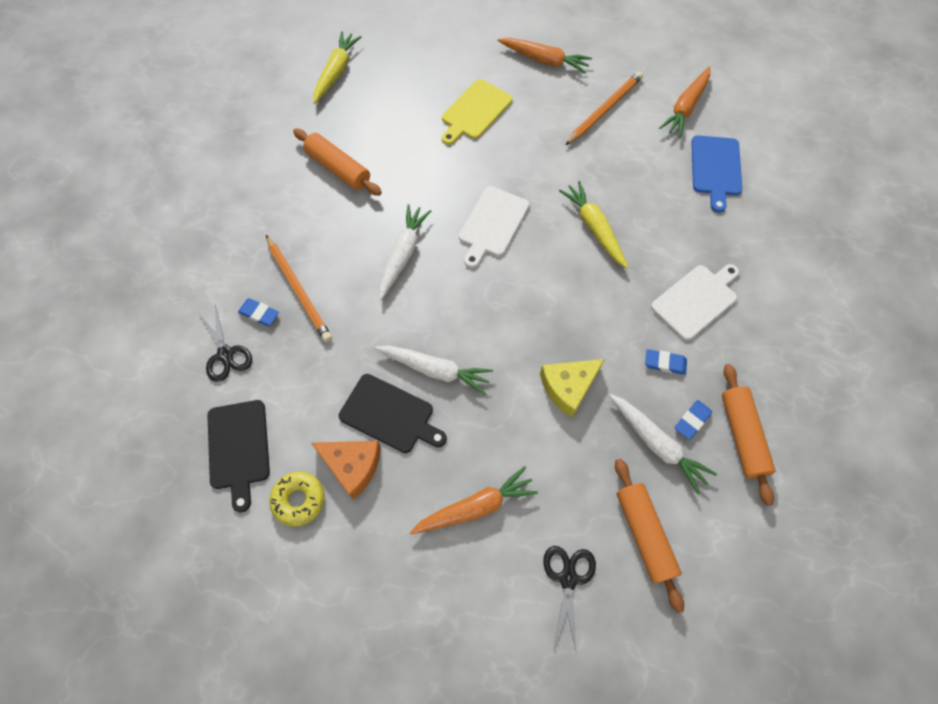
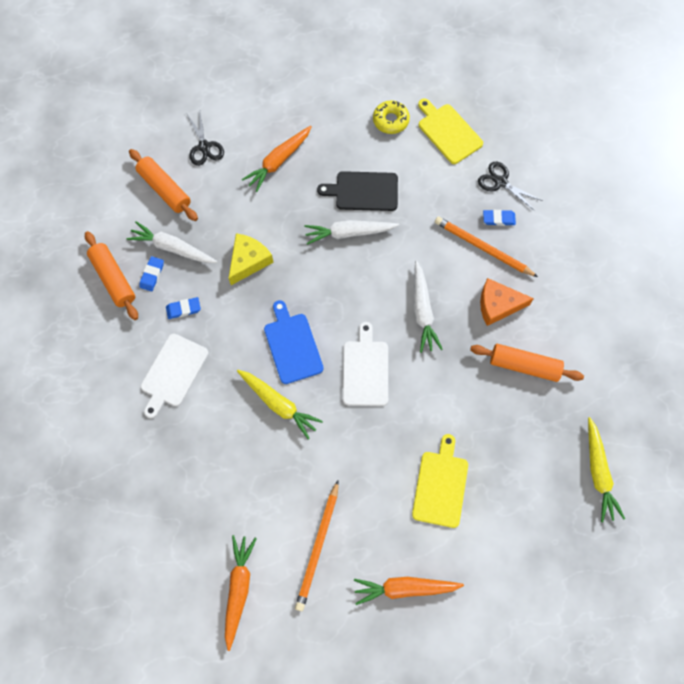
camera: 155 degrees right, 5 degrees up
black cutting board [207,400,270,512] -> yellow cutting board [418,99,483,164]
orange cheese [311,441,381,500] -> orange cheese moved to [480,278,534,326]
blue cutting board [691,135,742,213] -> blue cutting board moved to [264,300,324,384]

